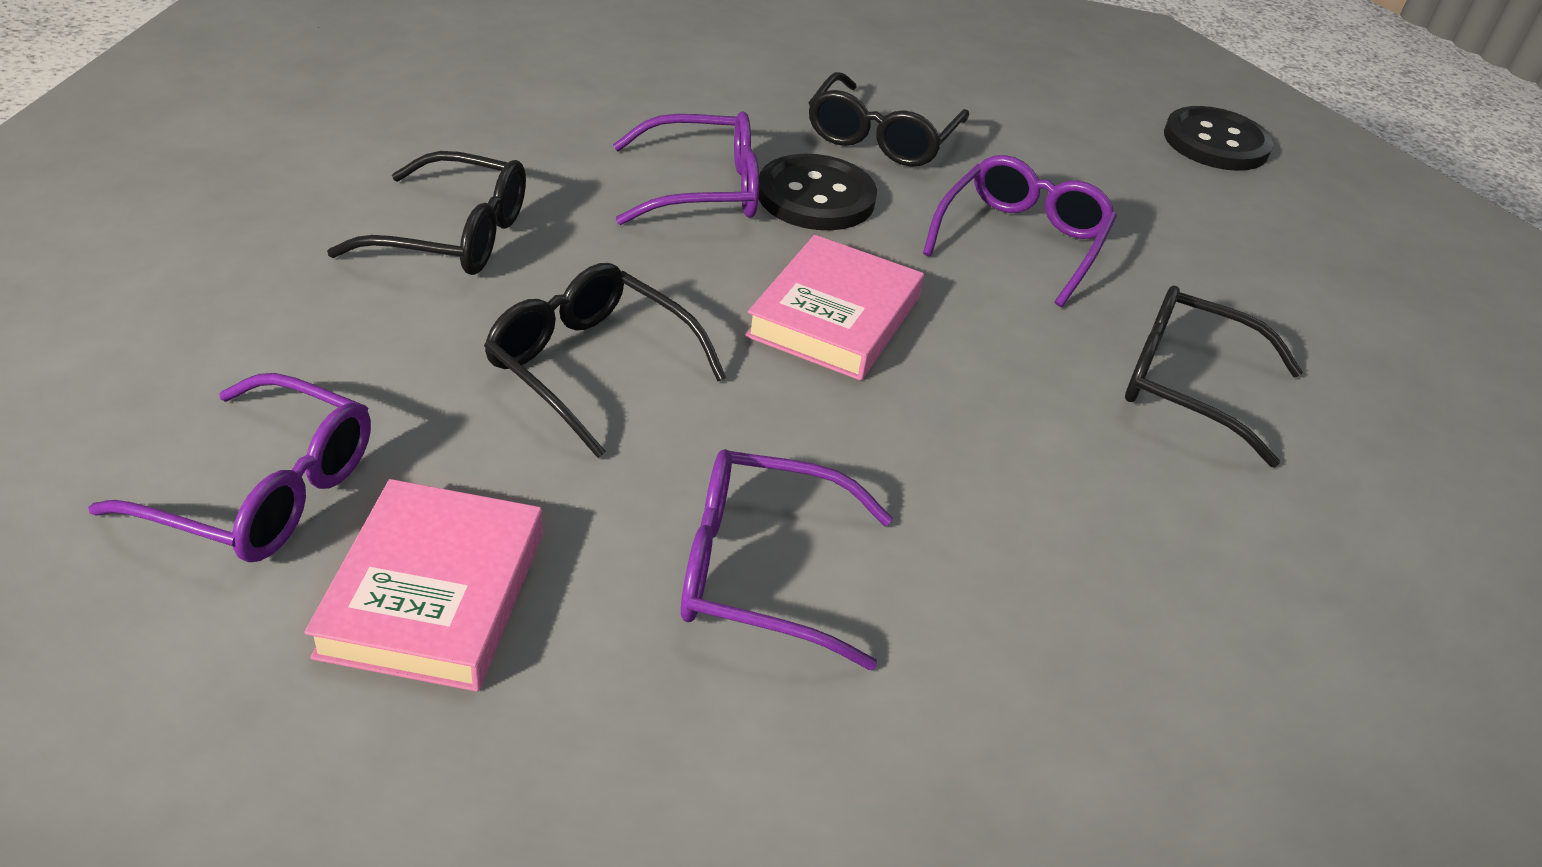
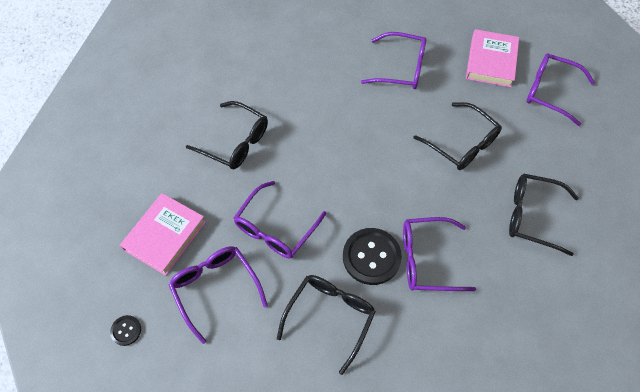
camera: 170 degrees left, 20 degrees up
pink book [745,235,924,380] -> pink book moved to [120,193,206,276]
black button [1164,106,1273,171] -> black button [110,315,141,346], size x0.48
none -> purple glasses [169,246,268,344]

